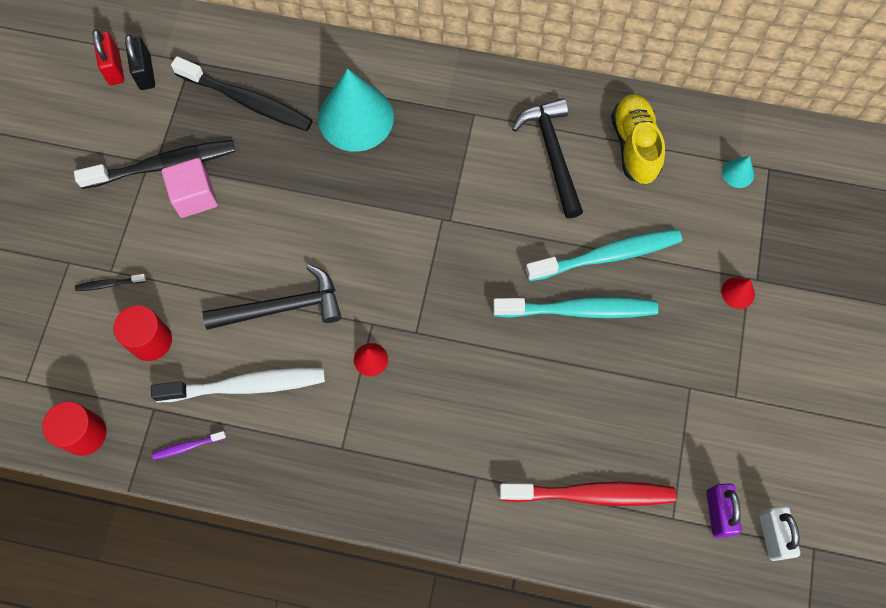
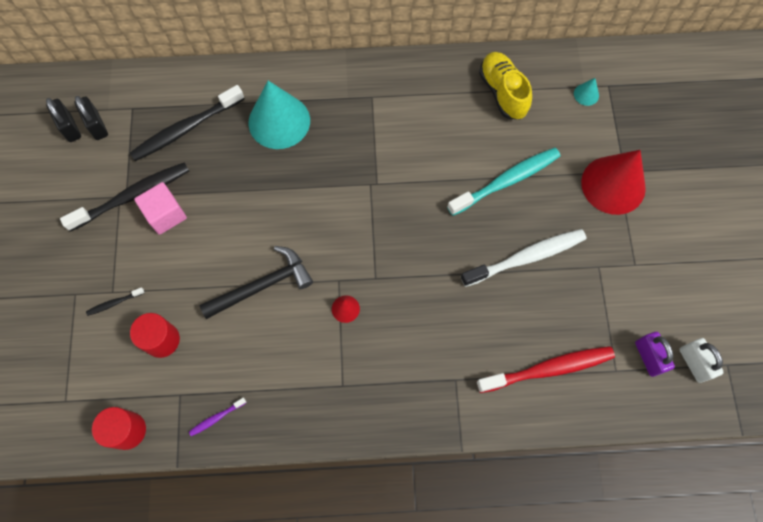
camera: 15 degrees left, 0 degrees up
red padlock [93,29,124,85] -> black padlock [46,98,81,142]
white toothbrush [151,368,325,402] -> white toothbrush moved to [461,229,586,287]
black toothbrush [171,56,313,131] -> black toothbrush turned 135 degrees clockwise [130,85,244,161]
turquoise toothbrush [493,297,658,318] -> none
black hammer [512,98,583,219] -> none
red cone [721,277,755,309] -> red cone [581,150,646,215], size x2.41

